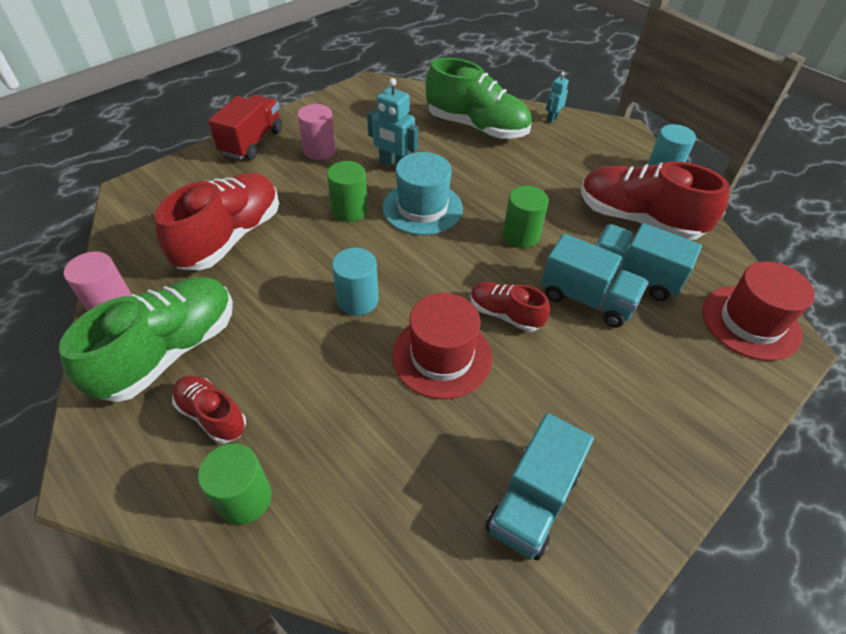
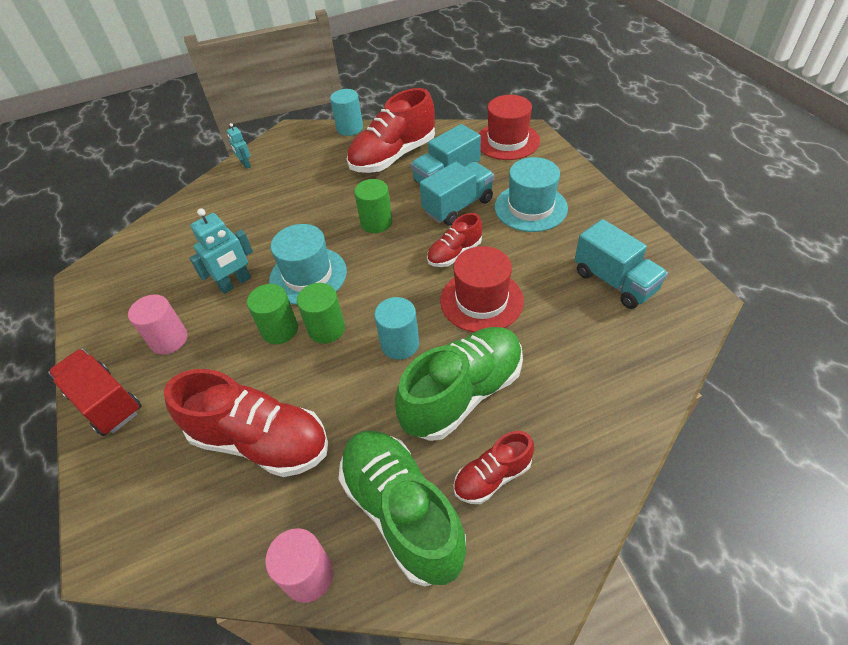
camera: 65 degrees left, 0 degrees up
red shoe [154,173,279,270] -> red shoe turned 150 degrees clockwise [164,369,328,477]
green cylinder [198,443,272,525] -> green cylinder moved to [297,283,345,344]
green shoe [425,58,532,139] -> green shoe moved to [395,327,523,441]
none -> turquoise hat [495,157,568,232]

